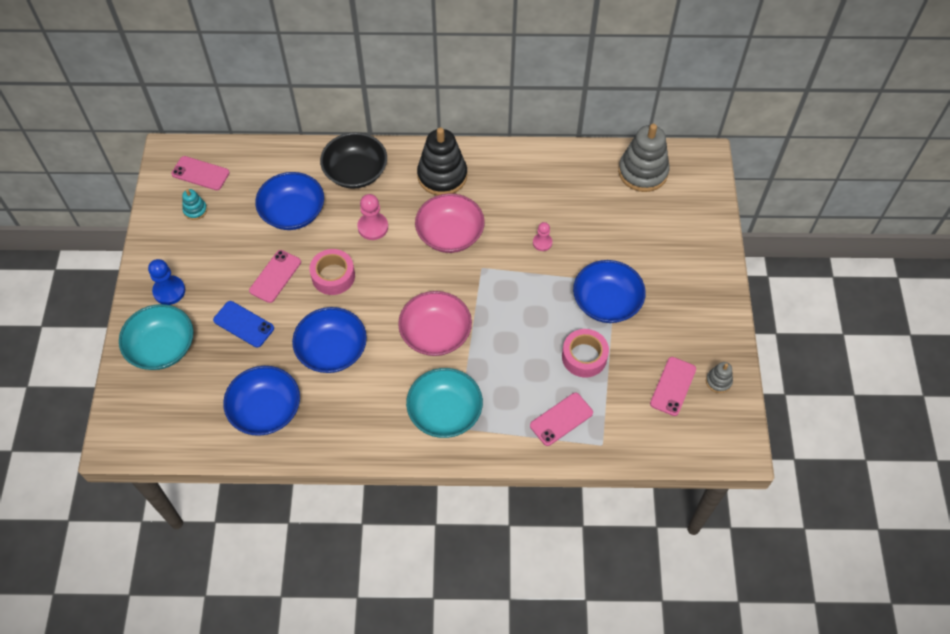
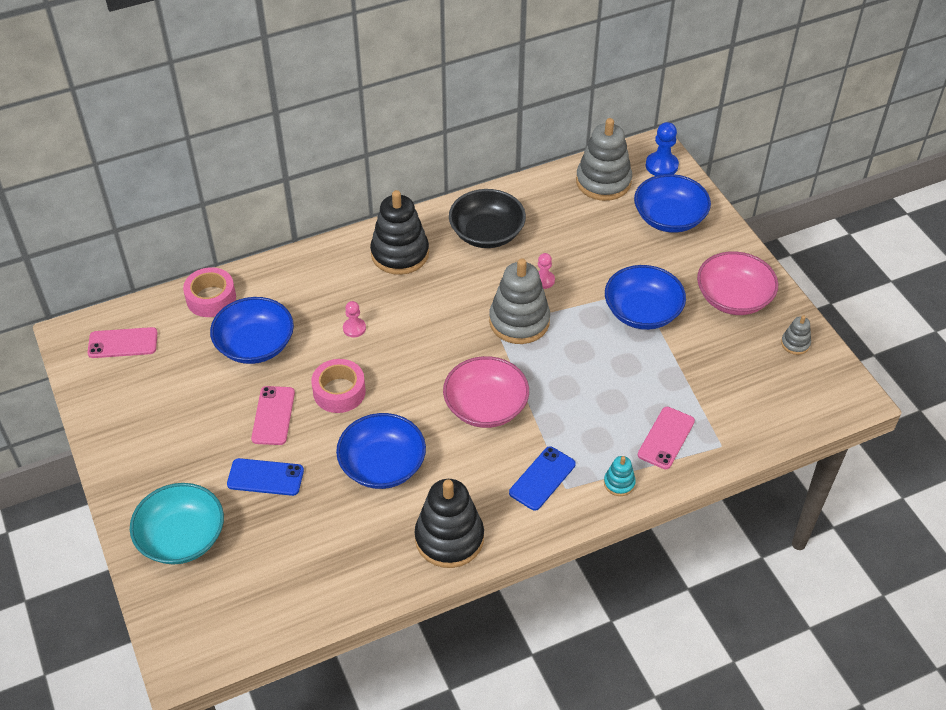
camera: 25 degrees left, 10 degrees down
blue pawn [148,259,185,305] -> blue pawn moved to [646,122,679,176]
turquoise stacking toy [182,189,207,220] -> turquoise stacking toy moved to [604,456,636,496]
blue bowl [223,366,300,436] -> blue bowl moved to [634,174,711,233]
black bowl [320,132,387,189] -> black bowl moved to [449,189,526,248]
pink pawn [357,194,388,240] -> pink pawn [343,301,366,337], size x0.63
turquoise bowl [406,368,483,438] -> blue phone [509,446,576,511]
pink bowl [415,193,485,253] -> pink bowl moved to [697,251,778,315]
pink tape [562,329,609,377] -> pink tape moved to [183,267,236,317]
pink phone [650,357,696,416] -> none
none -> black stacking toy [414,479,484,568]
none -> grey stacking toy [489,258,550,344]

